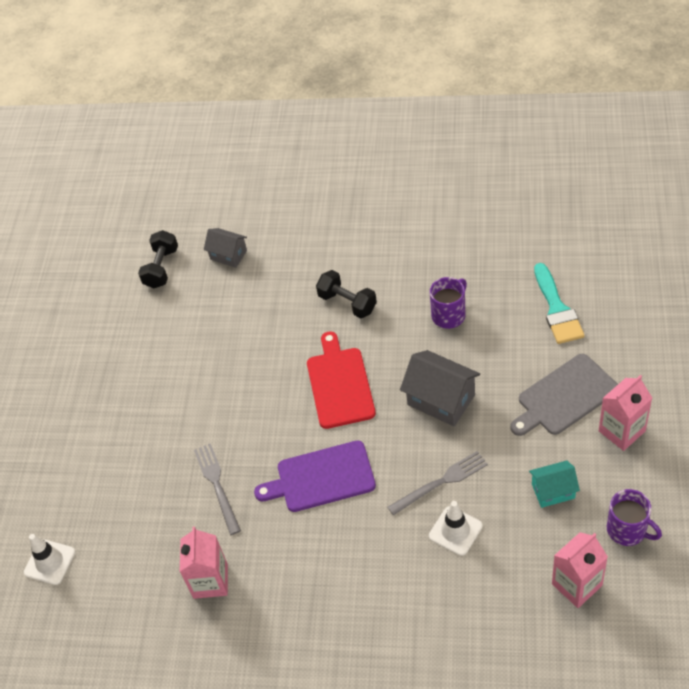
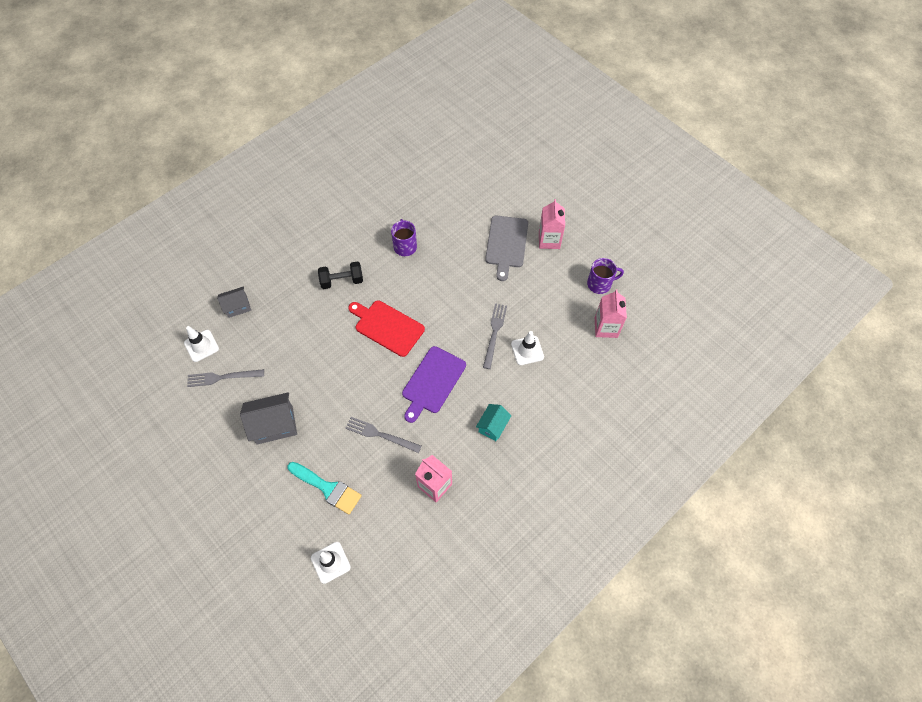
camera: 55 degrees left, 10 degrees up
black dumbbell [138,230,178,288] -> white traffic cone [184,326,219,362]
grey house [400,350,480,427] -> grey house moved to [240,392,297,445]
turquoise house [529,460,580,508] -> turquoise house moved to [476,404,512,441]
turquoise brush [534,263,585,344] -> turquoise brush moved to [287,462,362,515]
none -> grey fork [187,369,264,387]

